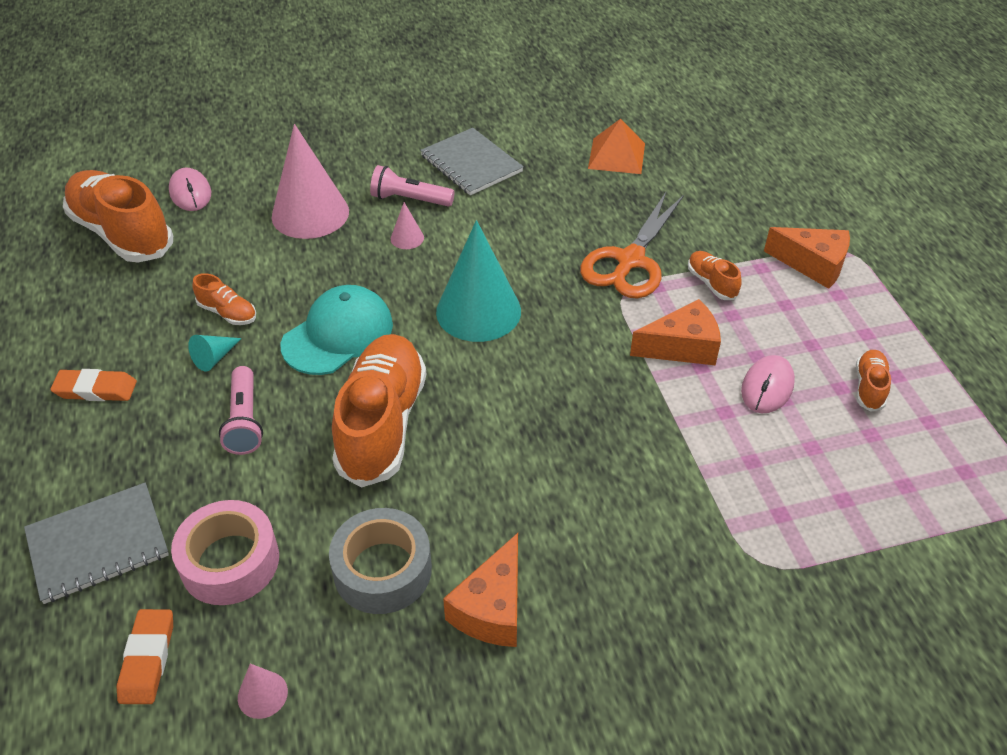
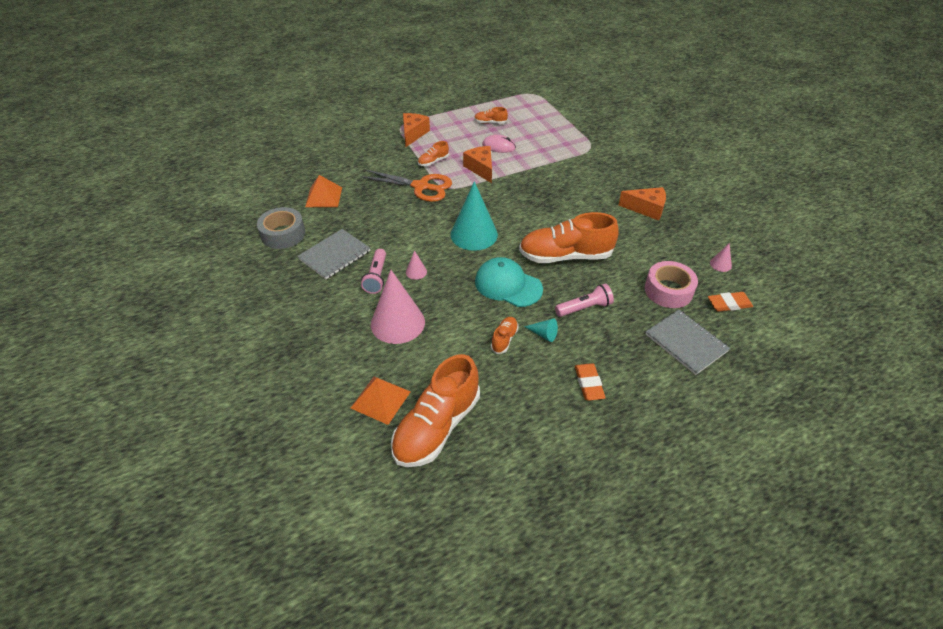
camera: 100 degrees left, 0 degrees up
pink mouse [169,167,211,211] -> orange pyramid [351,376,411,425]
grey tape [329,508,432,614] -> grey tape moved to [257,207,305,249]

